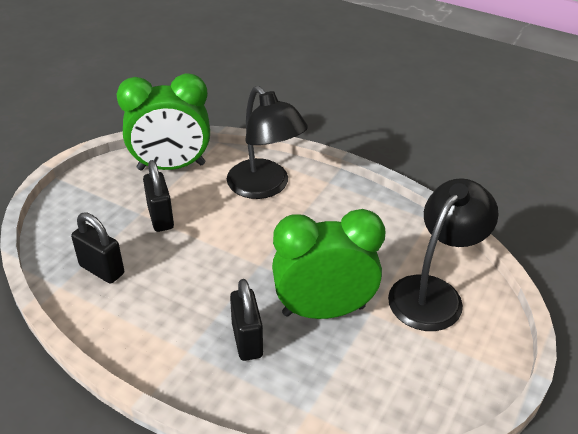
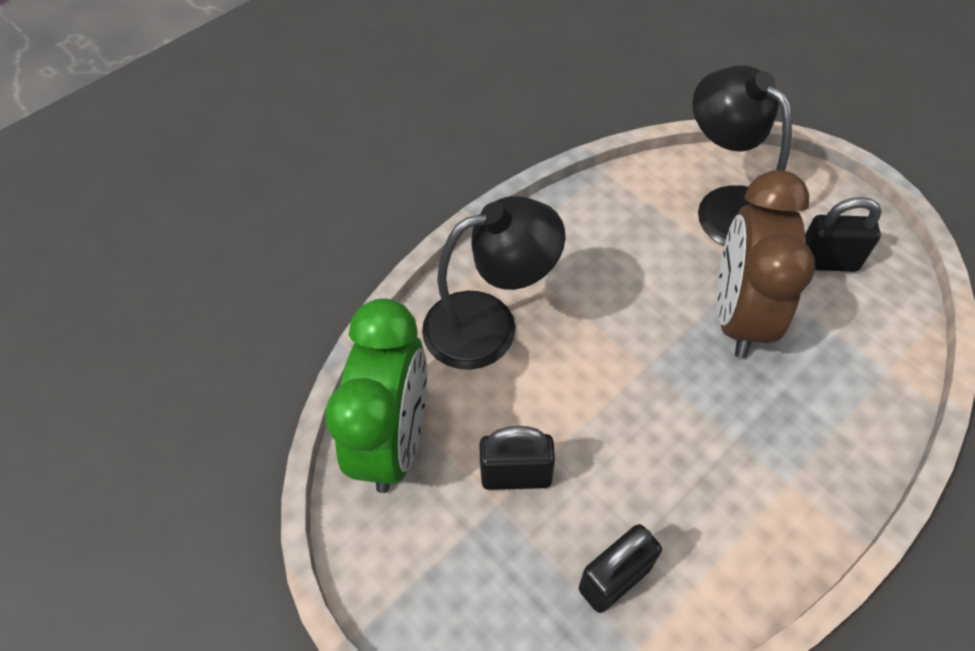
camera: 70 degrees left, 15 degrees up
black padlock [230,279,263,361] -> black padlock moved to [805,197,882,272]
green clock [272,209,386,319] -> brown clock [717,170,815,358]

